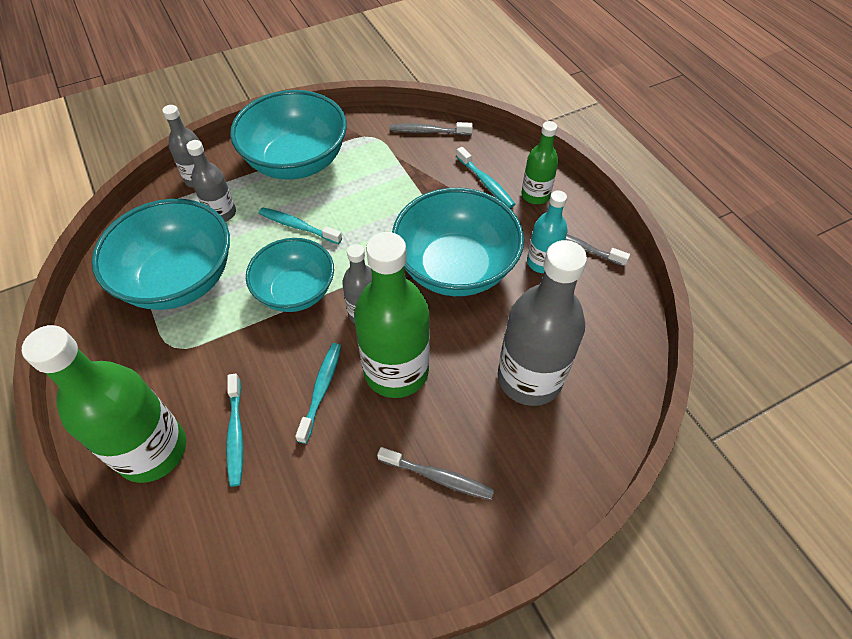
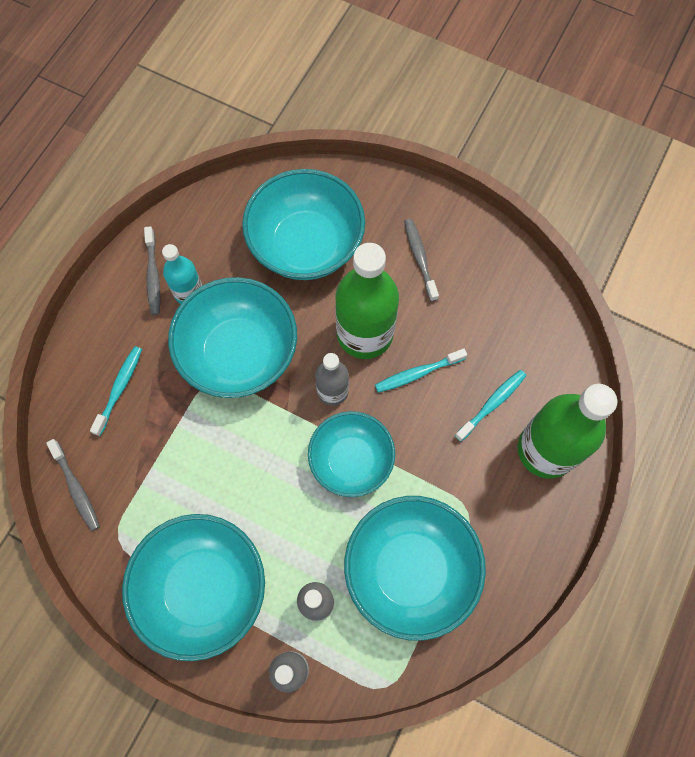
camera: 125 degrees left, 15 degrees up
turquoise toothbrush [259,207,342,244] -> none
grey bottle [498,240,587,406] -> turquoise bowl [242,169,365,280]
green bottle [521,121,558,204] -> none

